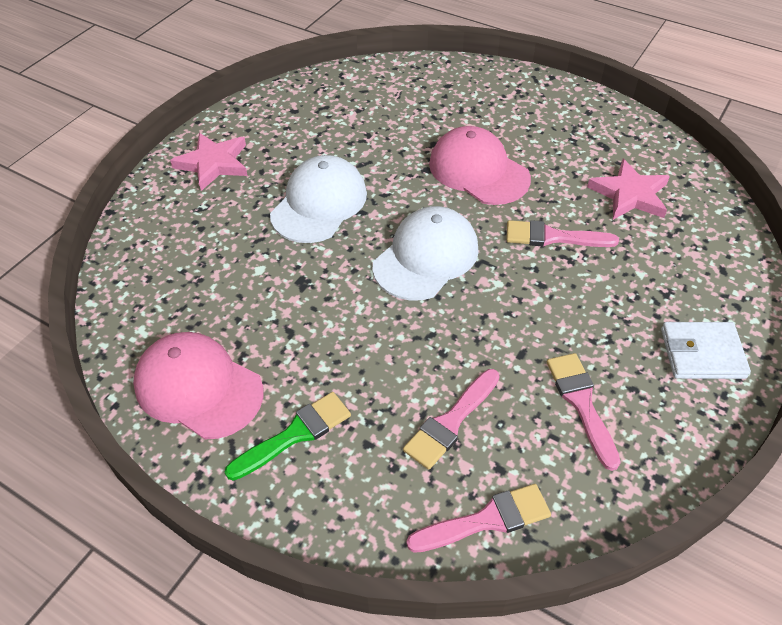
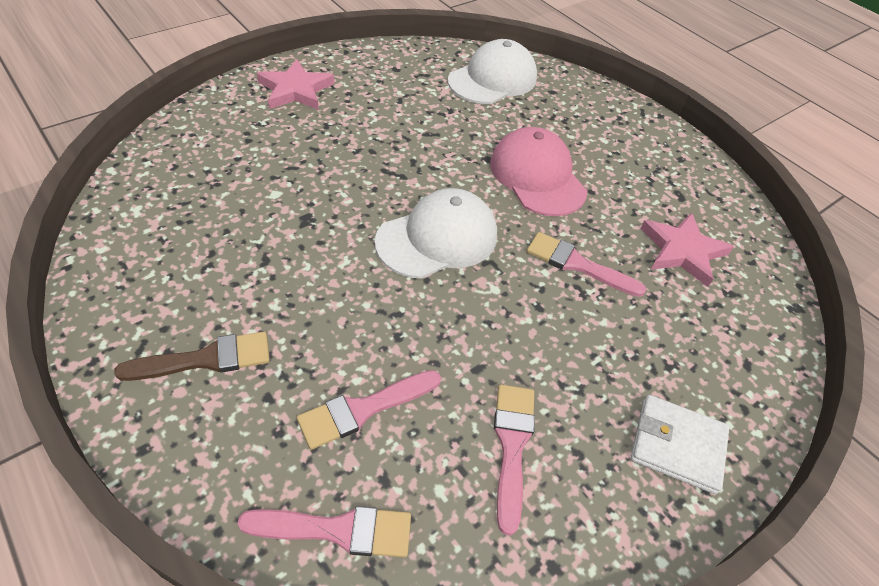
camera: 15 degrees right, 0 degrees up
pink cap [133,332,264,439] -> none
green brush [225,392,351,481] -> brown brush [114,332,270,381]
white cap [270,155,367,243] -> white cap moved to [448,39,537,104]

